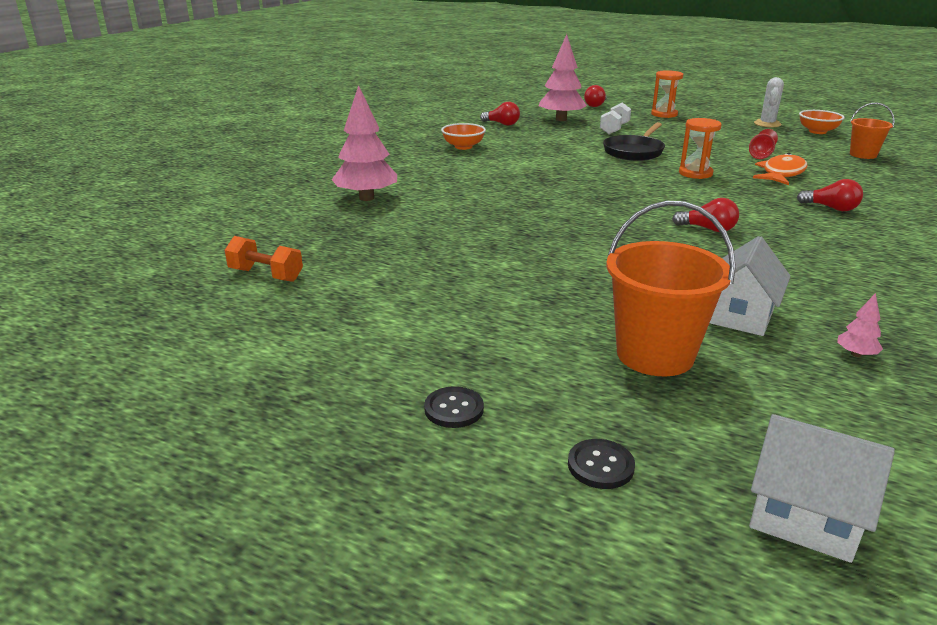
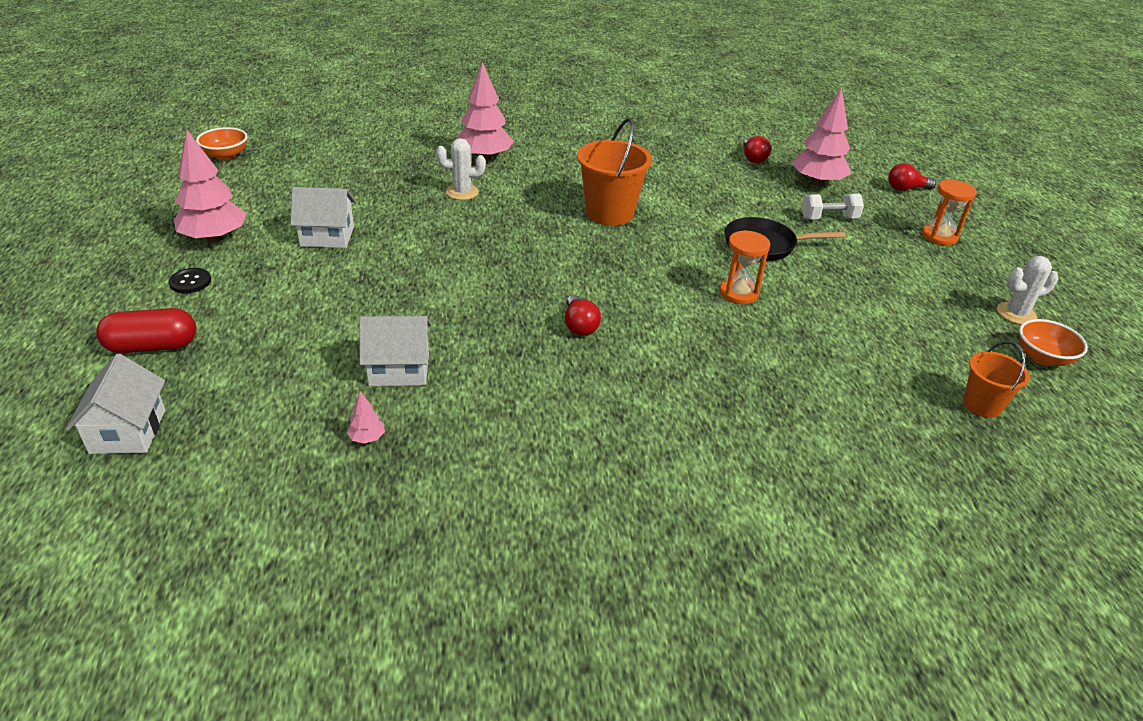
camera: 55 degrees right, 10 degrees up
orange dumbbell [224,236,303,282] -> none
orange bowl [441,123,486,150] -> orange bowl moved to [196,127,248,160]
black button [568,439,635,489] -> red capsule [96,308,196,353]
orange bucket [606,201,736,376] -> orange bucket moved to [577,118,652,226]
red goblet [749,129,778,159] -> none
orange fish [753,153,808,185] -> none
red light bulb [797,179,863,211] -> none
none -> pink tree [174,130,247,243]
none -> white house [290,187,355,248]
none -> white cactus [436,138,486,200]

